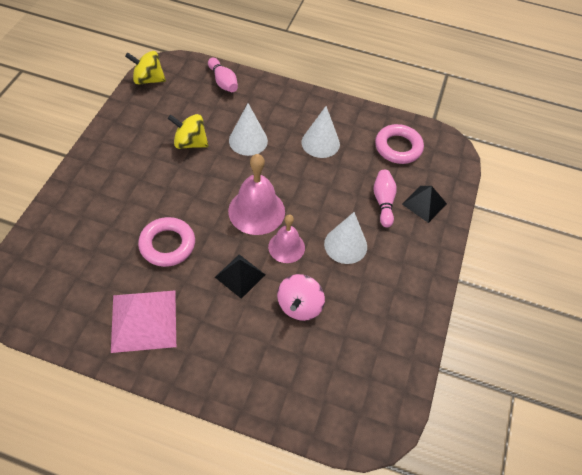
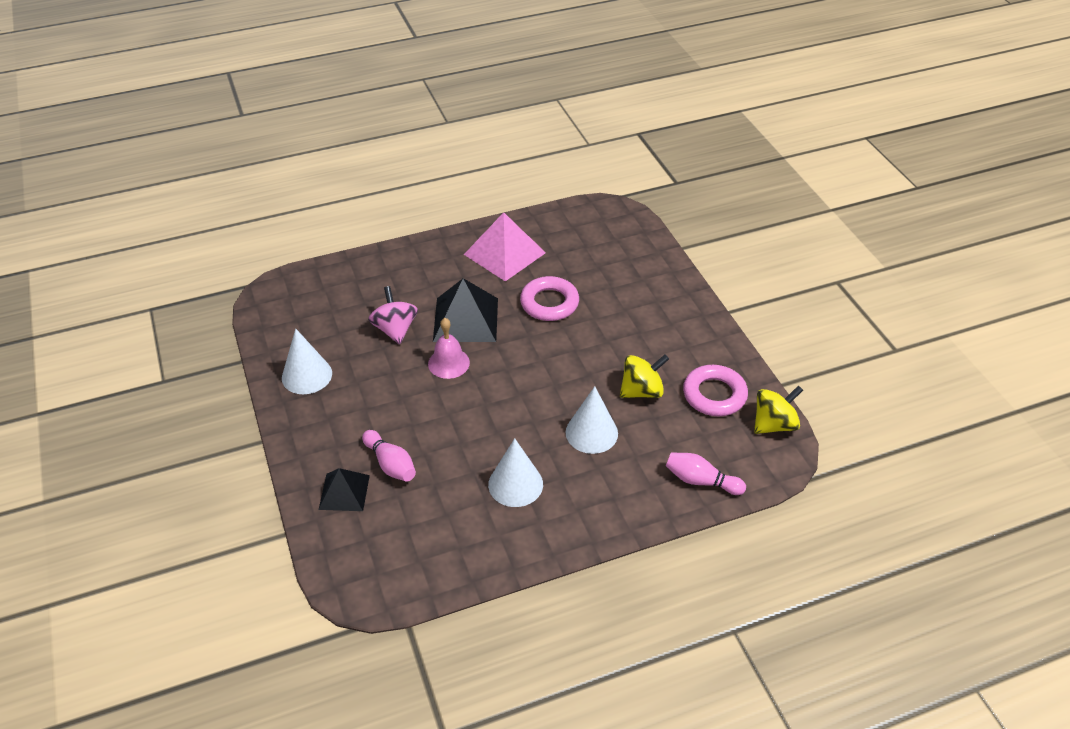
camera: 145 degrees right, 10 degrees down
black pyramid [215,254,265,299] -> black pyramid [433,278,498,342], size x1.64
pink bell [228,154,285,235] -> none
white cone [324,212,367,264] -> white cone moved to [282,329,332,394]
pink ring [375,124,424,164] -> pink ring moved to [683,365,748,416]

